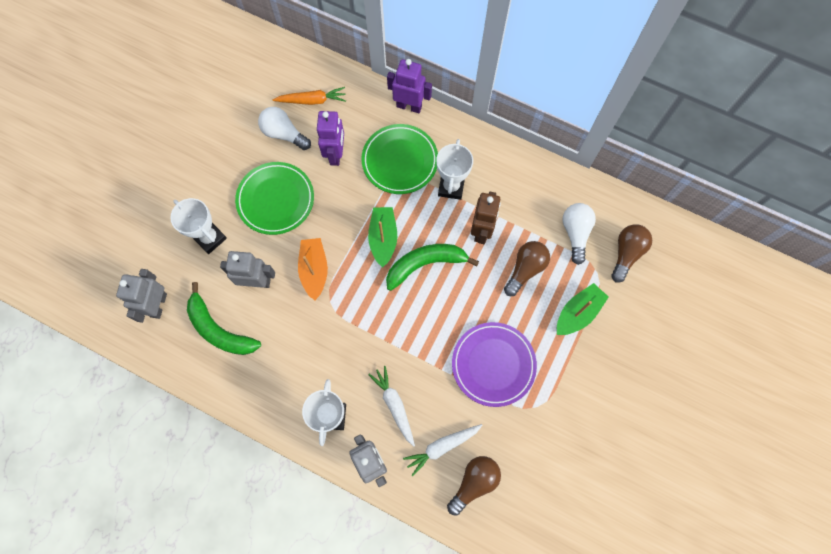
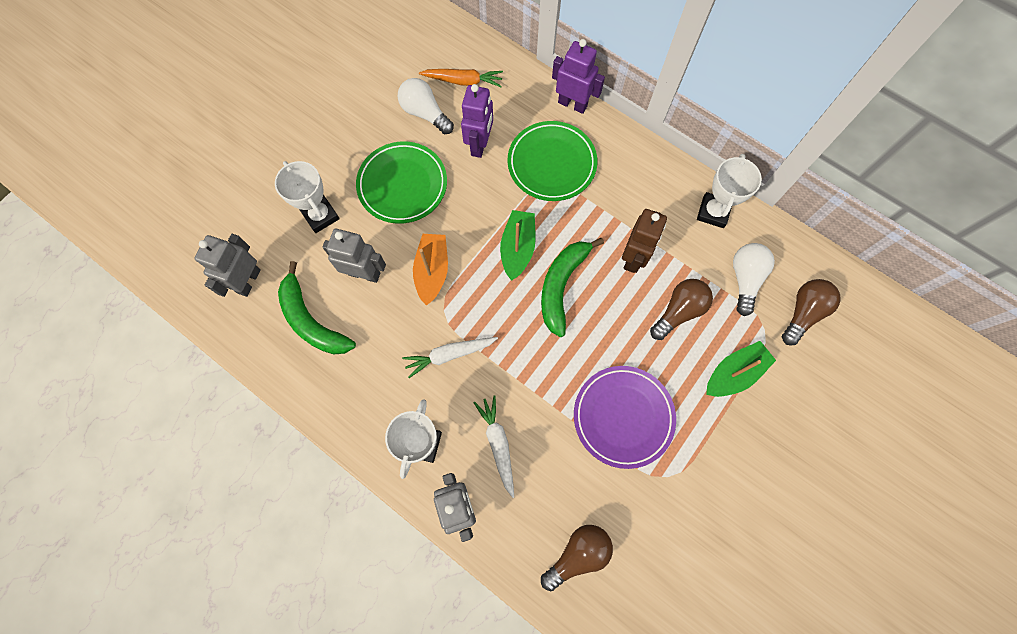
camera: 10 degrees right, 0 degrees up
green banana [386,244,479,291] -> green banana turned 60 degrees counterclockwise [541,238,604,337]
white carrot [403,424,483,476] -> white carrot moved to [402,337,498,378]
white trophy [436,139,473,200] -> white trophy moved to [697,154,762,228]

